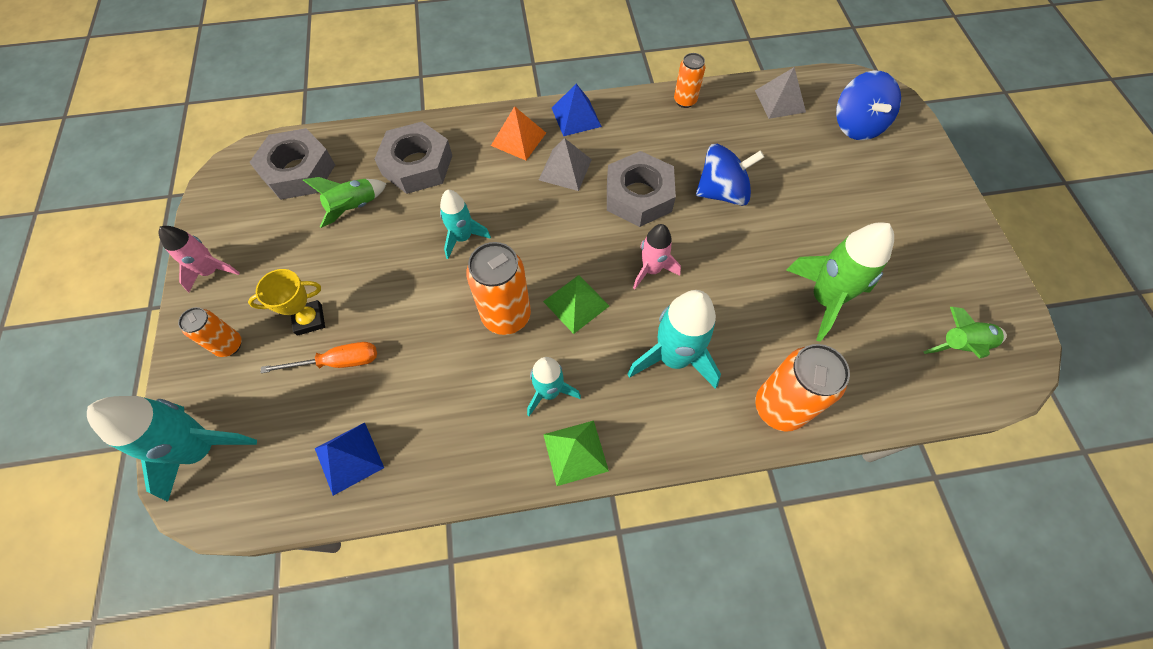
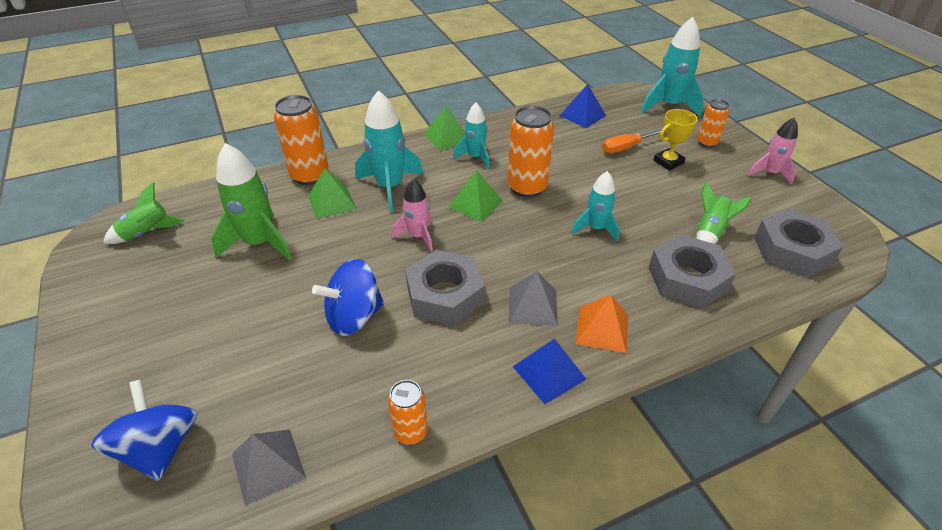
camera: 165 degrees right, 20 degrees down
none -> green pyramid [308,169,357,219]

